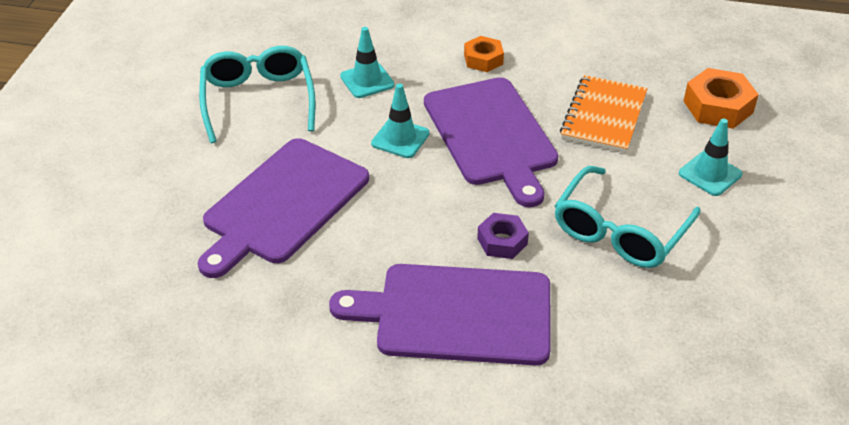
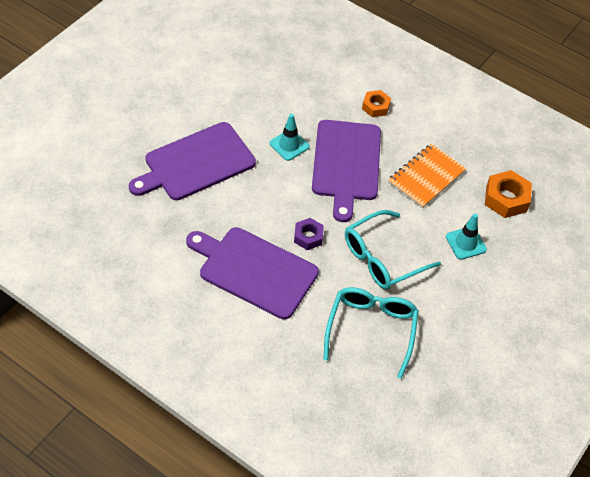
camera: 20 degrees right, 10 degrees up
turquoise glasses [199,46,316,143] -> turquoise glasses moved to [323,287,419,379]
turquoise traffic cone [340,27,395,98] -> none

